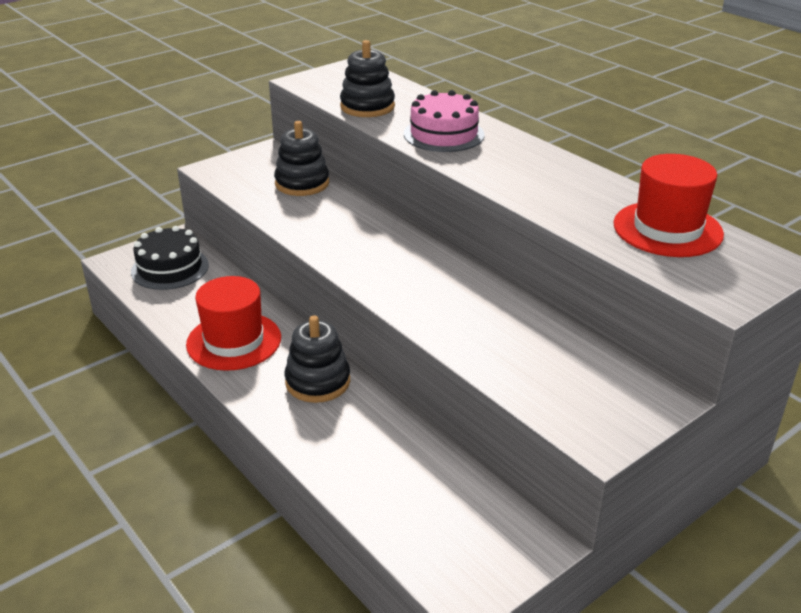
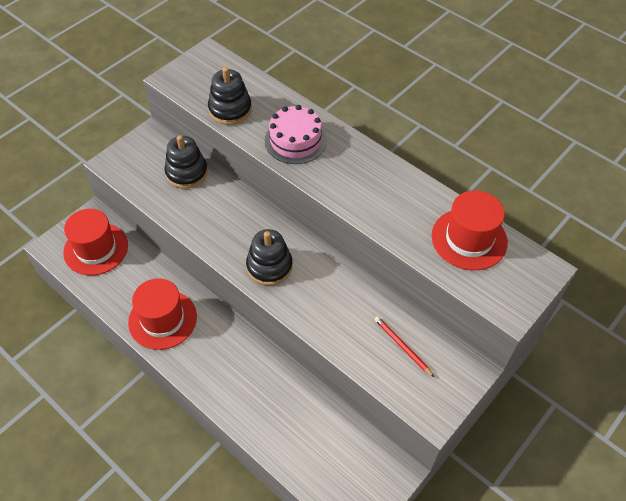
camera: 10 degrees left, 20 degrees up
black cake [131,226,209,290] -> red hat [63,209,128,276]
black stacking toy [285,315,350,403] -> black stacking toy moved to [246,229,293,286]
none -> red pencil [374,316,435,378]

